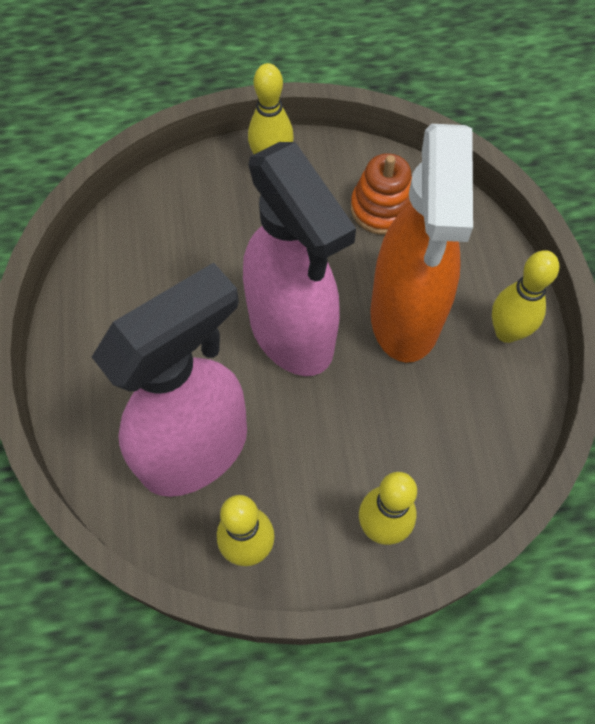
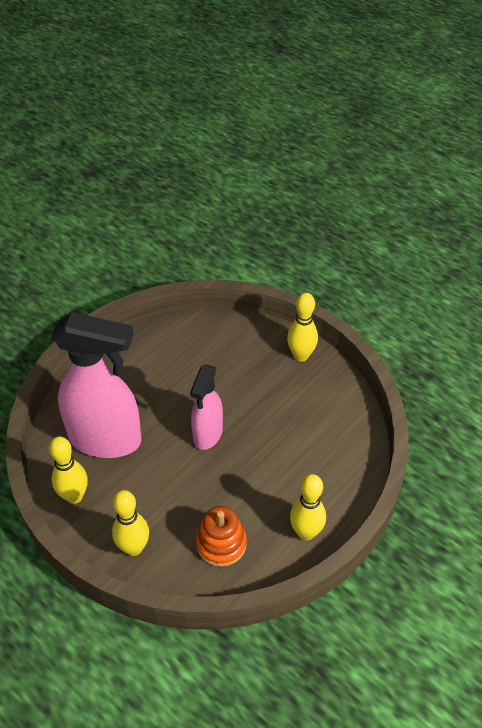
camera: 50 degrees right, 15 degrees down
pink spray bottle [243,142,356,376] -> pink spray bottle [190,365,223,450], size x0.58
orange stacking toy [351,153,412,235] -> orange stacking toy moved to [196,506,247,567]
orange spray bottle [370,124,473,363] -> none

